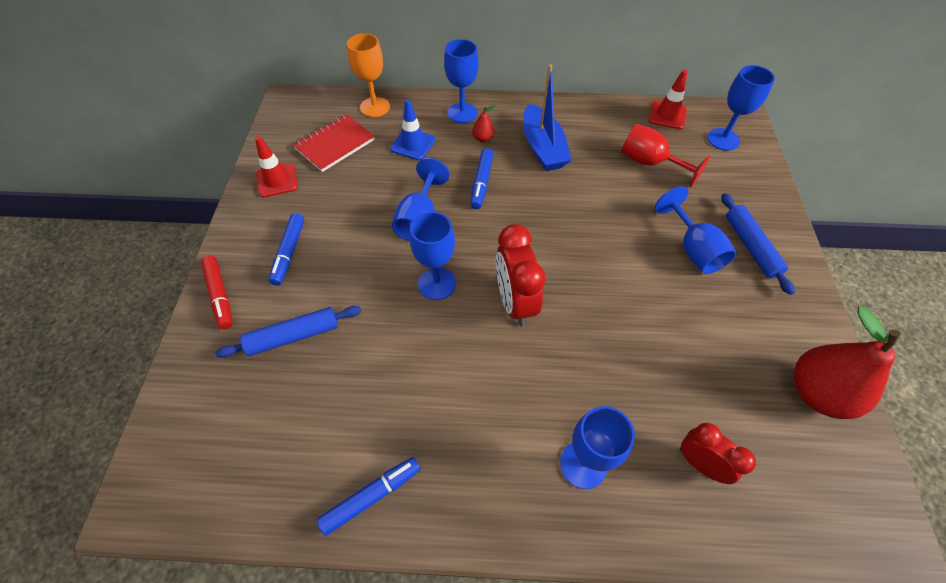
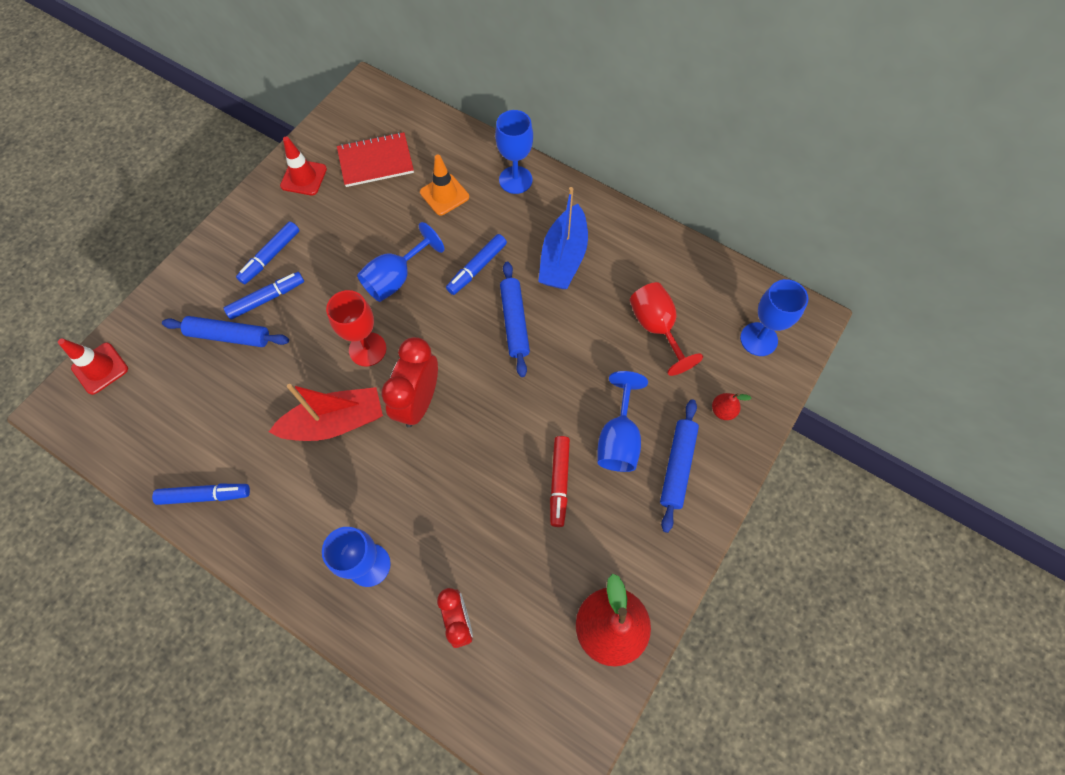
camera: 30 degrees right, 10 degrees up
red marker [201,255,233,329] -> red marker moved to [550,436,570,527]
orange goblet [347,33,390,117] -> none
blue traffic cone [390,99,435,160] -> orange traffic cone [420,155,469,216]
blue goblet [410,212,456,300] -> red goblet [326,290,386,367]
red pear [472,105,496,142] -> red pear moved to [712,393,751,420]
red traffic cone [649,70,687,129] -> red traffic cone moved to [58,339,128,395]
none -> blue marker [224,272,304,320]
none -> red boat [269,384,383,441]
none -> blue rolling pin [500,262,530,377]

